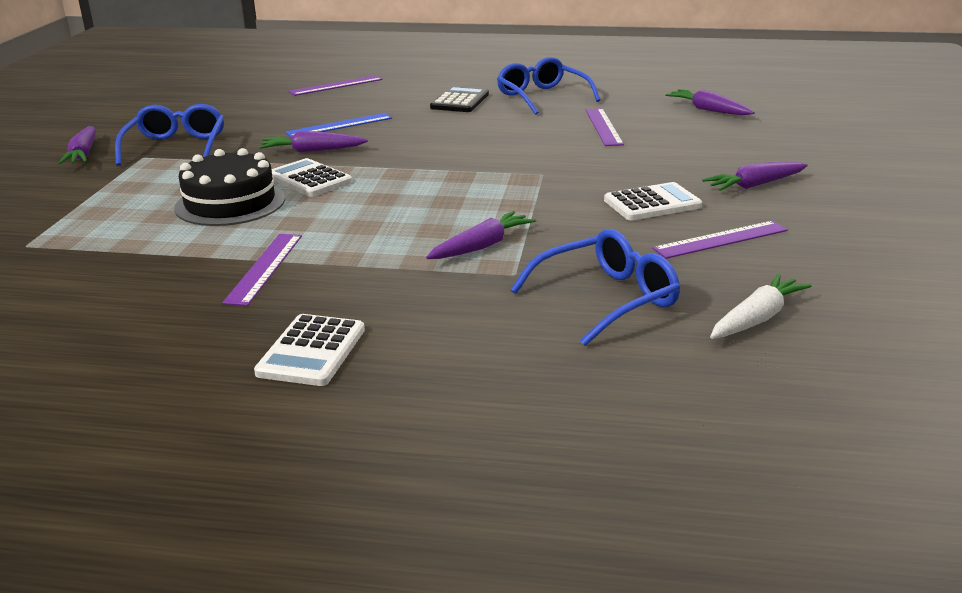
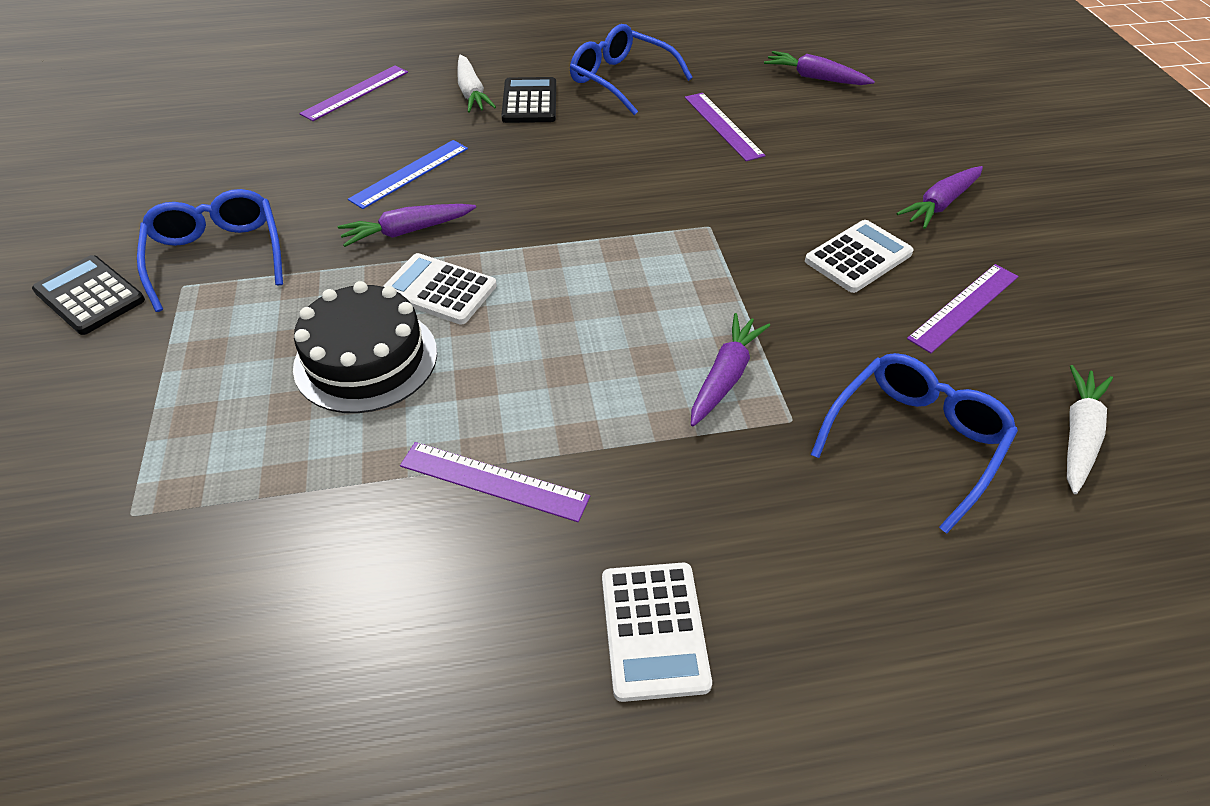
camera: 20 degrees left, 20 degrees up
purple carrot [58,126,96,165] -> black calculator [32,255,145,335]
purple ruler [222,234,302,306] -> purple ruler turned 60 degrees counterclockwise [400,442,590,522]
none -> white carrot [457,55,496,113]

